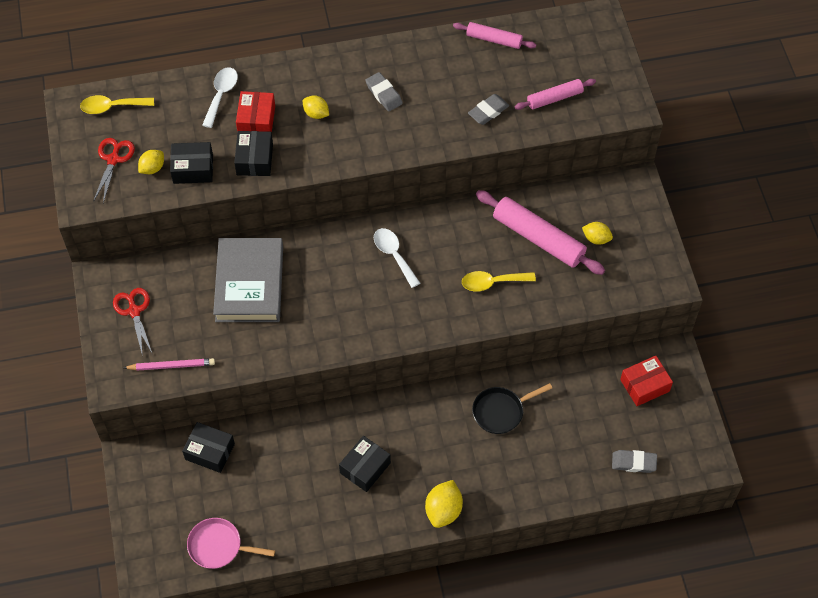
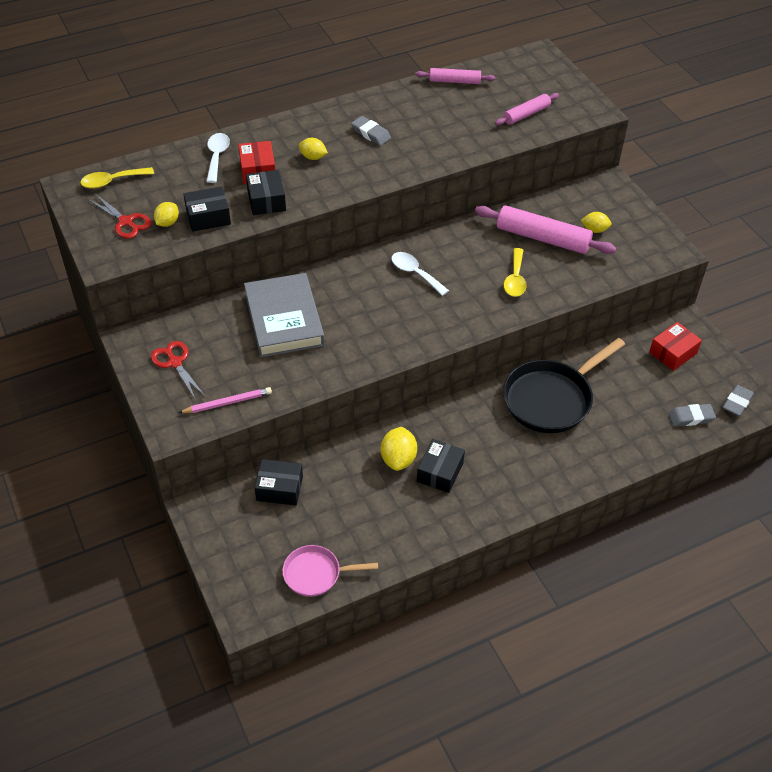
camera: 15 degrees left, 10 degrees down
red scissors [93,138,135,203] -> red scissors turned 135 degrees clockwise [89,195,151,239]
yellow lemon [425,480,463,528] -> yellow lemon moved to [381,427,417,471]
yellow spoon [462,271,536,292] -> yellow spoon turned 60 degrees counterclockwise [504,248,527,297]
grey eraser [468,94,510,125] -> grey eraser moved to [723,385,754,416]
black pan [472,383,552,434] -> black pan [503,338,625,433], size x1.77

